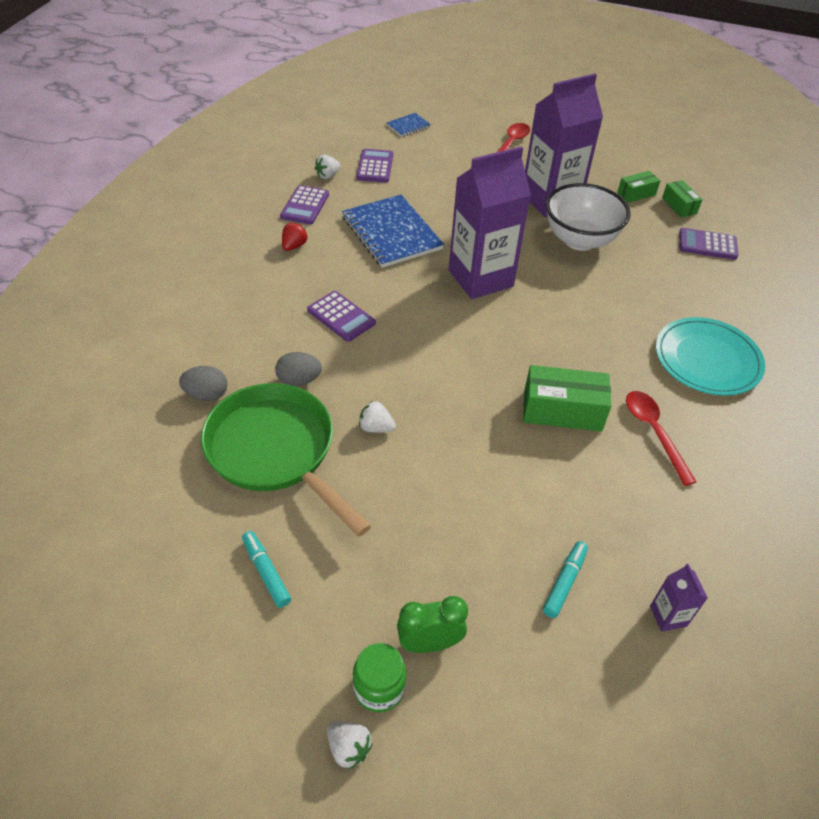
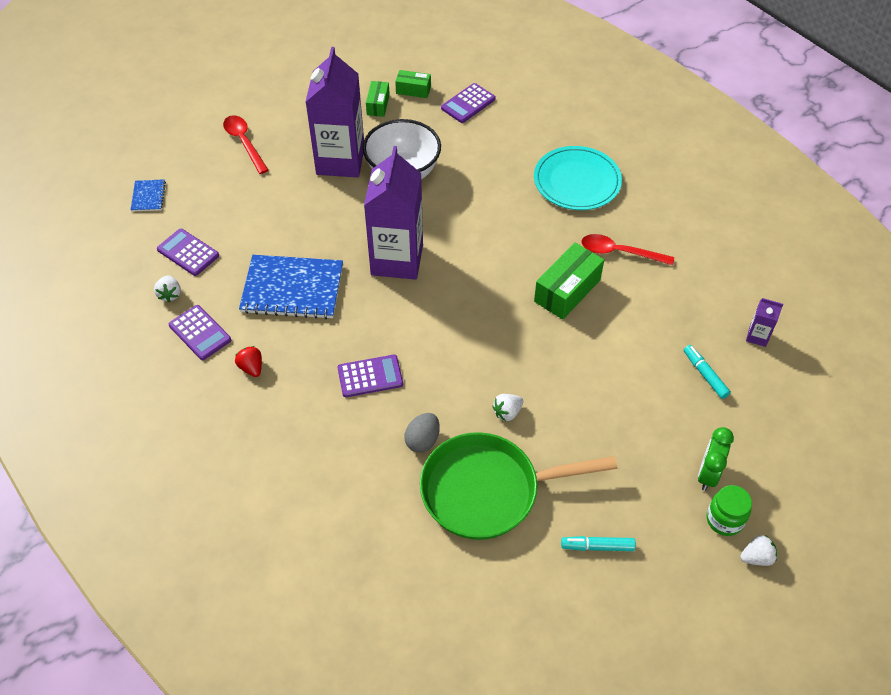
camera: 55 degrees left, 5 degrees up
grey egg [179,366,227,401] -> none

